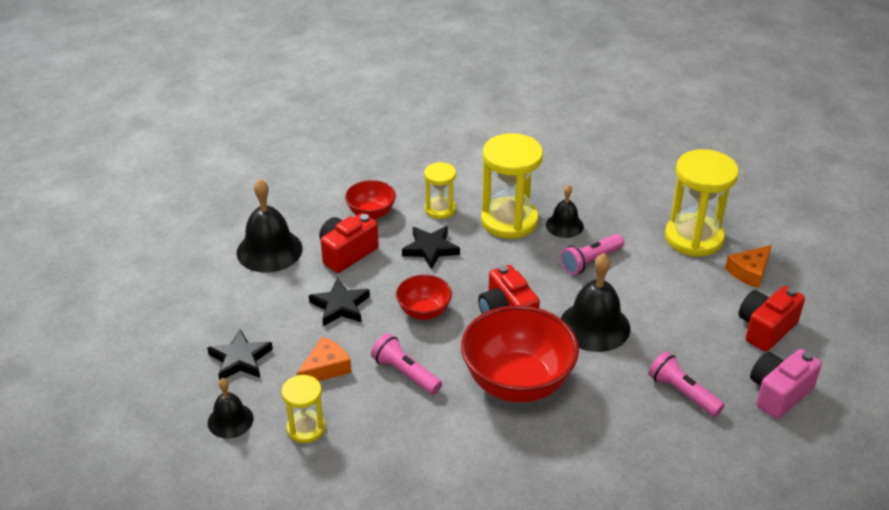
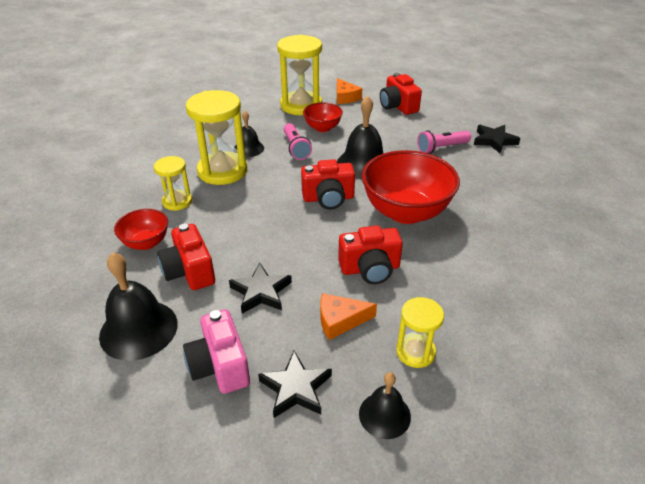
camera: 70 degrees left, 0 degrees up
orange cheese [296,337,352,381] -> orange cheese turned 75 degrees counterclockwise [320,293,377,340]
pink flashlight [371,333,442,395] -> red camera [338,225,403,284]
red bowl [396,275,452,320] -> red bowl moved to [303,102,343,132]
black star [402,226,460,270] -> black star moved to [474,125,521,153]
pink camera [750,349,822,419] -> pink camera moved to [183,309,250,394]

